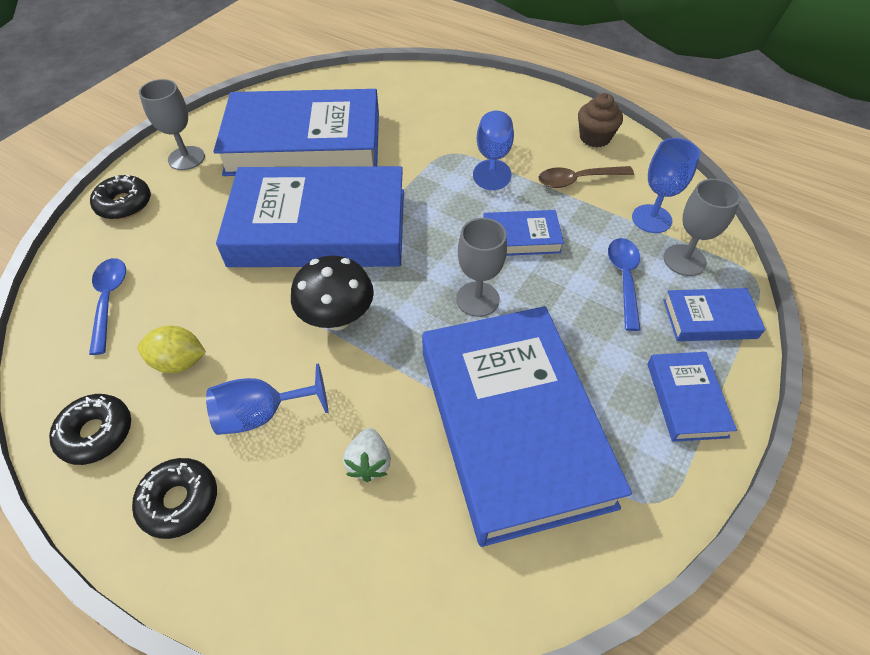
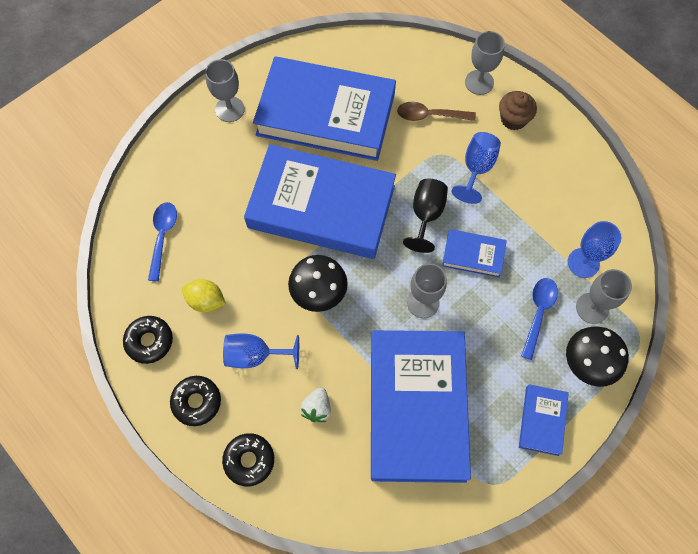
camera: 15 degrees right, 15 degrees up
black donut [90,174,151,220] -> black donut moved to [222,433,274,486]
brown spoon [538,166,634,188] -> brown spoon moved to [397,102,476,121]
brown cupcake [578,93,623,147] -> brown cupcake moved to [499,91,537,130]
blue book [663,288,765,341] -> black mushroom [566,326,629,387]
none -> black goblet [403,179,448,253]
none -> grey goblet [465,31,505,95]

